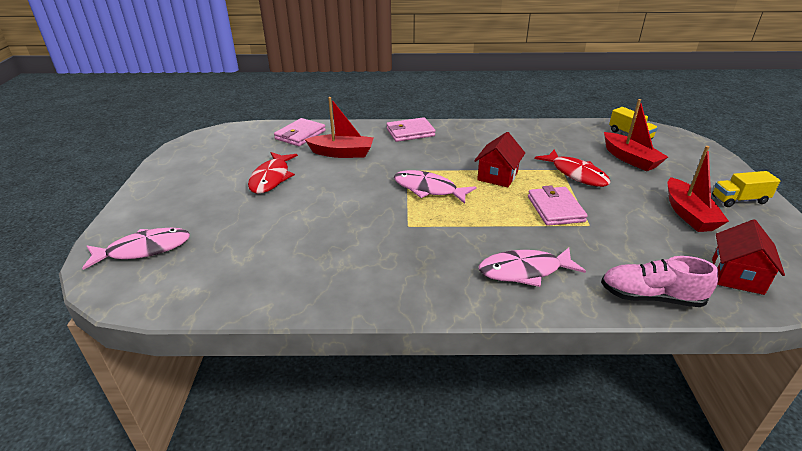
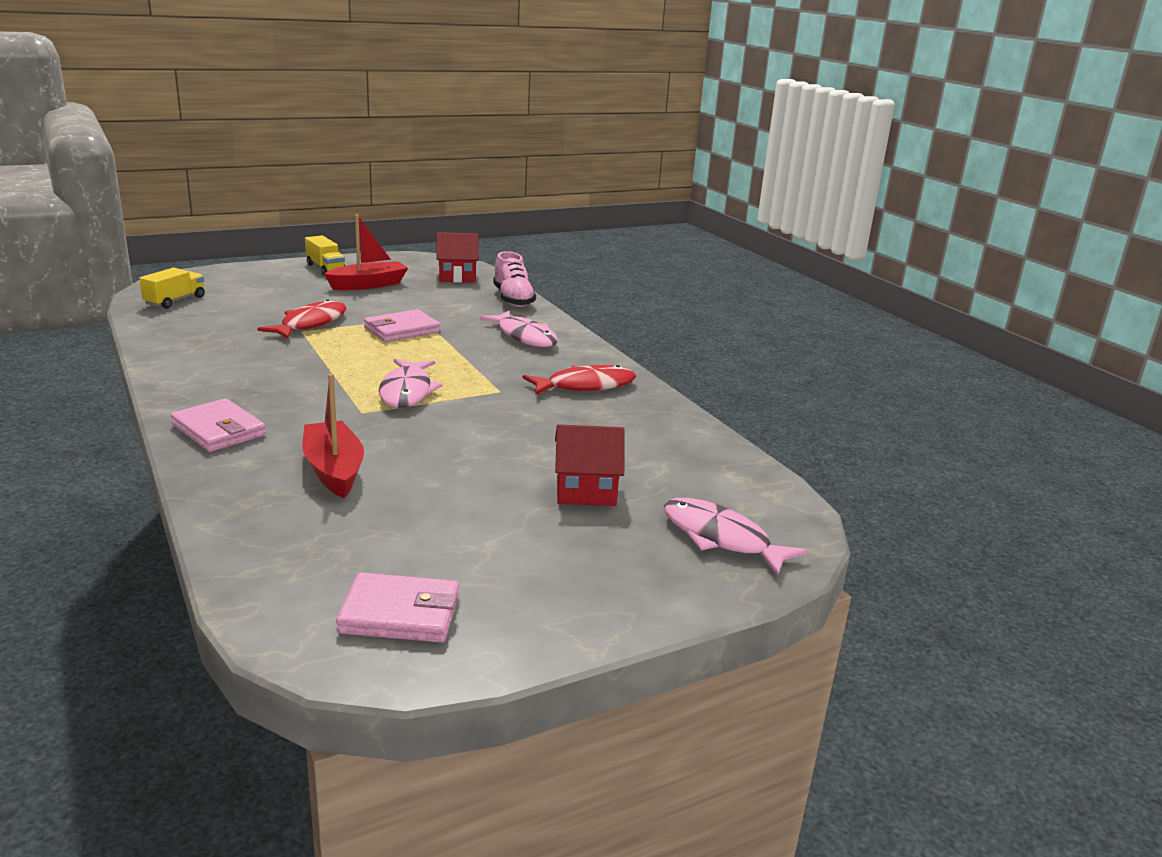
camera: 120 degrees left, 10 degrees down
red fish [248,152,298,194] -> red fish moved to [523,365,636,395]
pink wallet [274,118,326,146] -> pink wallet moved to [336,572,459,643]
red house [474,132,525,187] -> red house moved to [555,424,625,506]
red boat [604,99,668,171] -> none

